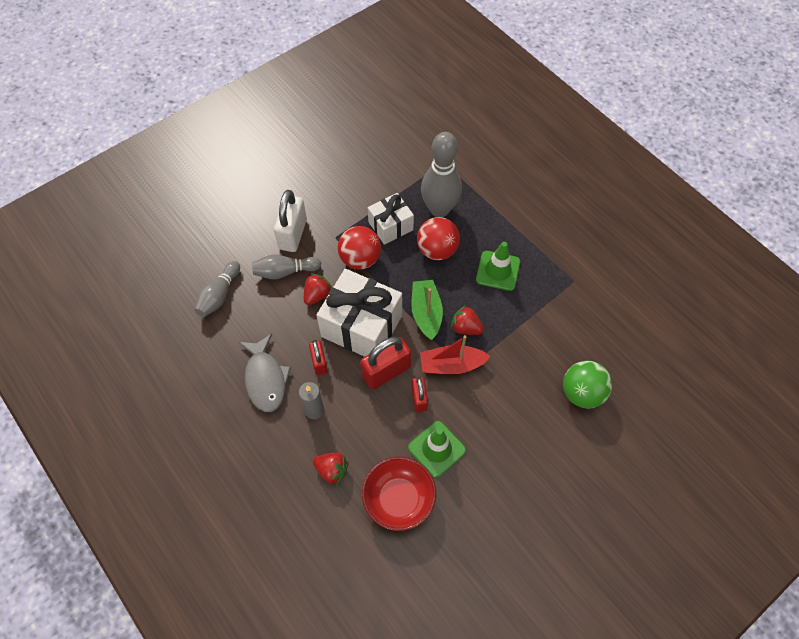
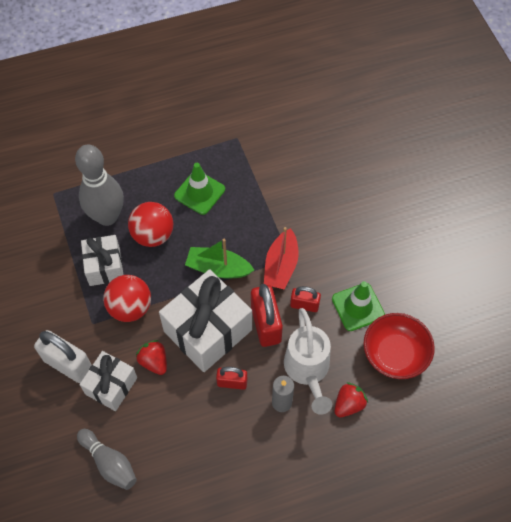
camera: 70 degrees left, 0 degrees up
grey fish [239,334,291,412] -> none
grey bowling pin [252,255,321,279] -> white gift [80,351,137,411]
red strawberry [451,305,484,335] -> none
green ball [563,361,612,409] -> none
none -> white watering can [284,308,332,415]

